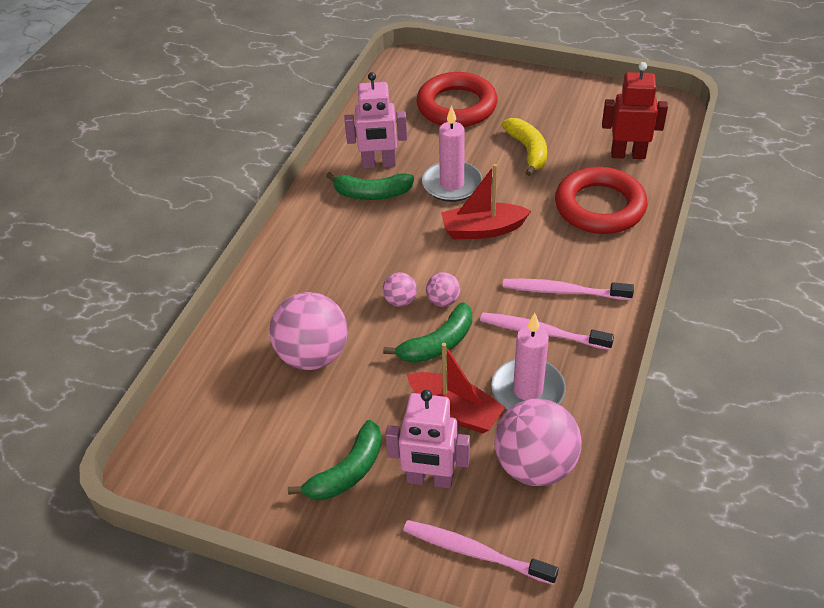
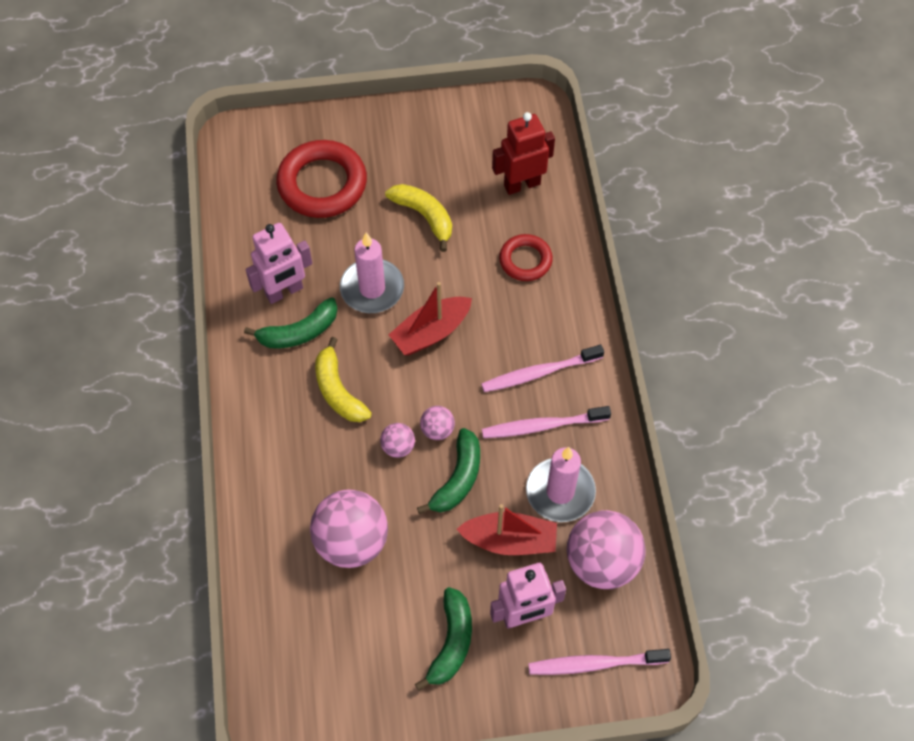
camera: 30 degrees left, 15 degrees up
red ring [555,167,647,234] -> red ring [499,234,553,281], size x0.57
none -> yellow banana [315,337,372,422]

